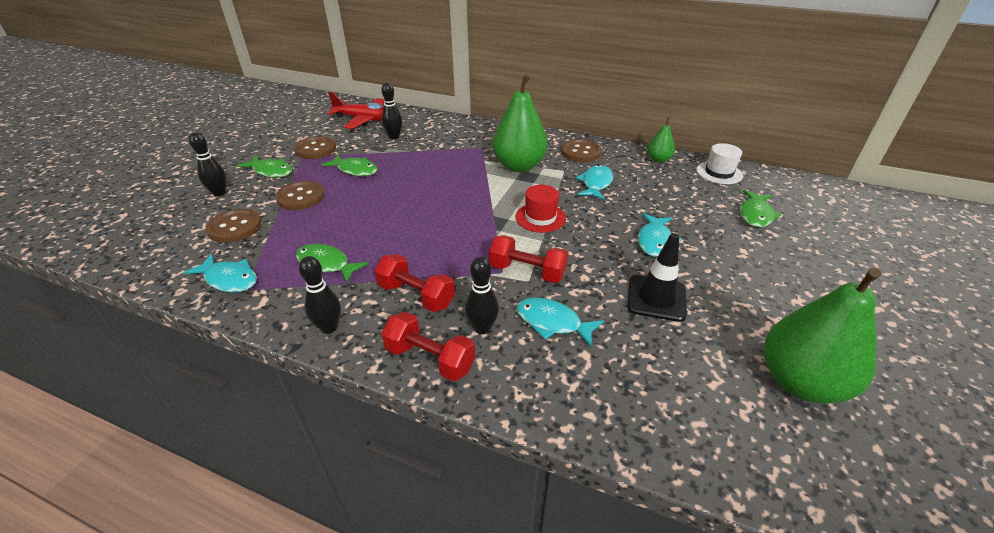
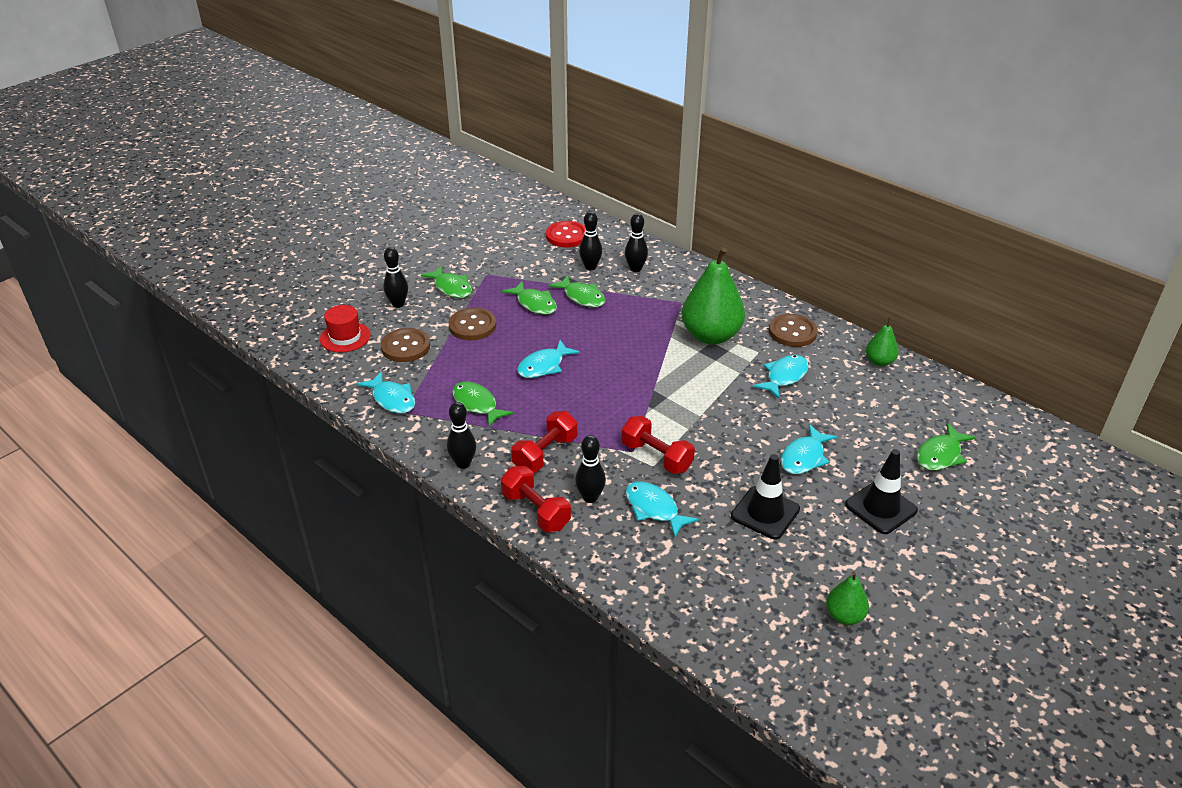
camera: 20 degrees right, 0 degrees up
brown button [294,136,336,159] -> none
red plane [327,92,384,129] -> red button [546,221,586,247]
red dumbbell [374,254,455,312] -> red dumbbell turned 75 degrees clockwise [511,411,577,473]
red hat [515,185,566,233] -> red hat moved to [320,305,371,353]
white hat [696,143,743,184] -> none
green pear [764,268,882,403] -> green pear [826,571,869,625], size x0.49
none -> turquoise fish [517,340,580,378]
none -> green fish [549,275,605,308]
none -> black bowling pin [625,213,648,272]
none -> black traffic cone [845,449,918,534]

